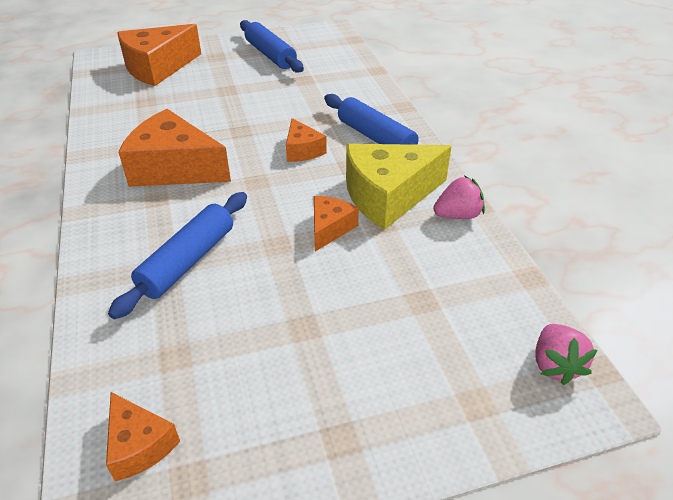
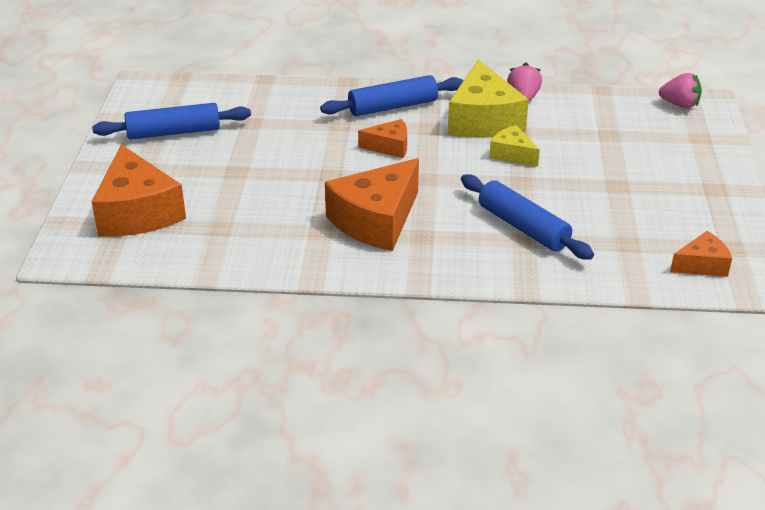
camera: 70 degrees left, 5 degrees down
orange cheese [314,196,359,251] -> yellow cheese [489,125,540,167]

